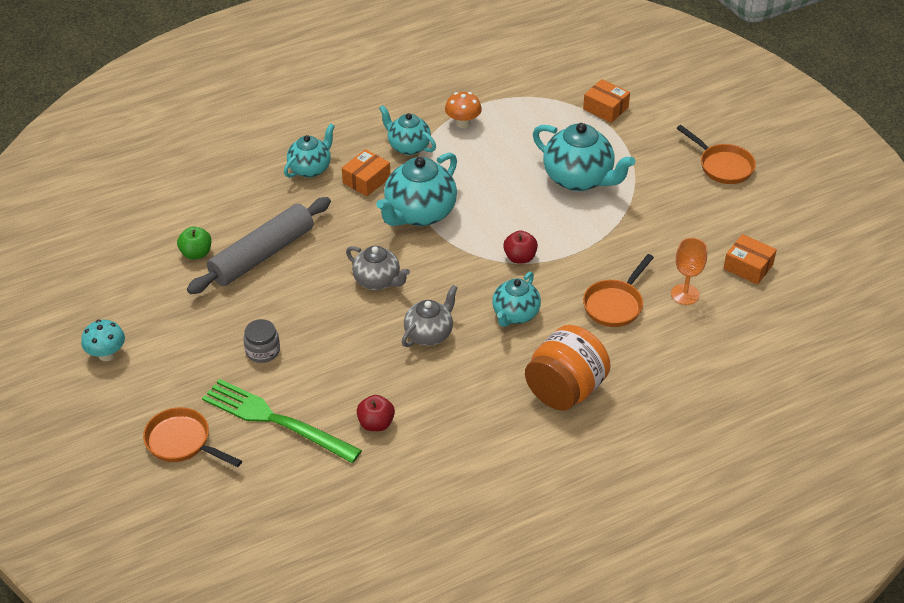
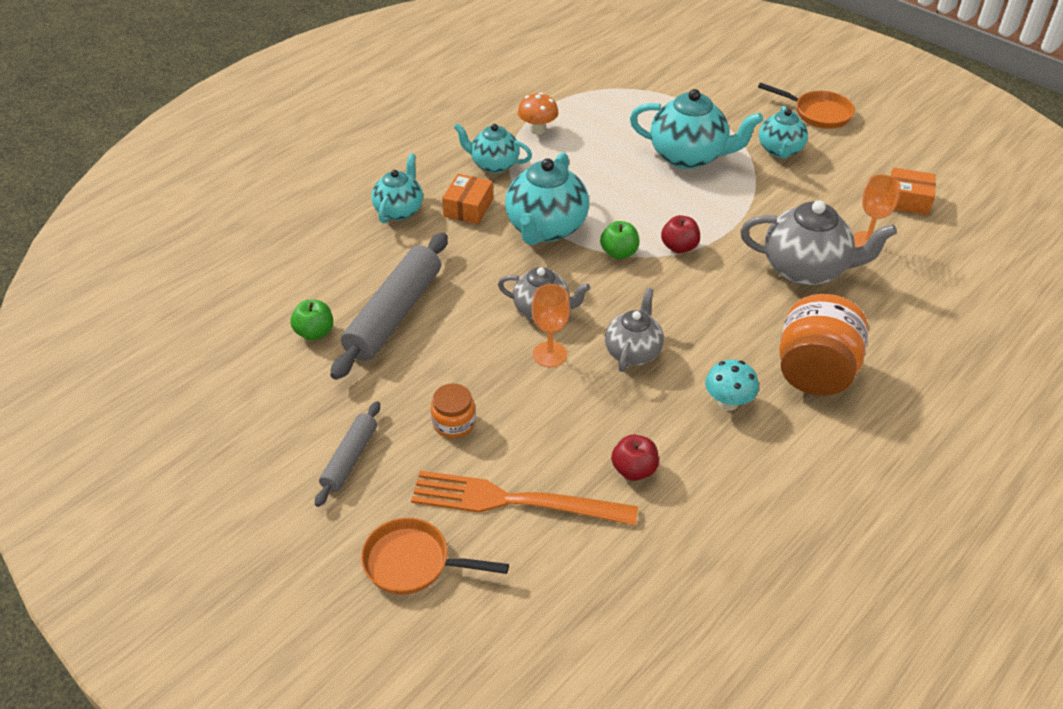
camera: 20 degrees left, 0 degrees up
turquoise mushroom [81,320,125,361] -> turquoise mushroom moved to [705,359,759,411]
green fork [202,379,362,463] -> orange fork [411,471,638,526]
grey jar [243,319,280,363] -> orange jar [431,383,476,438]
turquoise teapot [492,272,541,327] -> turquoise teapot moved to [759,106,808,158]
orange box [583,79,630,123] -> none
orange pan [583,254,654,327] -> grey teapot [740,200,897,286]
none -> grey rolling pin [315,401,380,507]
none -> orange goblet [532,284,570,367]
none -> green apple [600,221,639,259]

